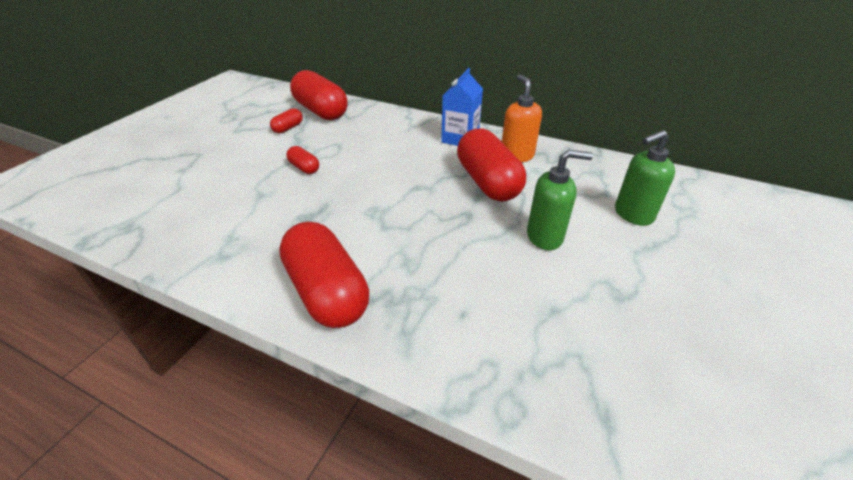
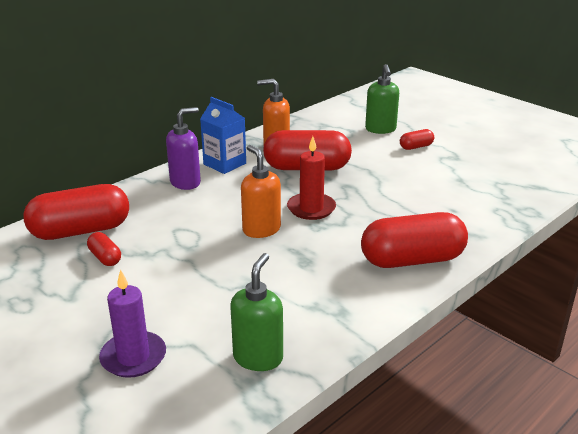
camera: 70 degrees left, 10 degrees down
red capsule [286,146,319,174] -> red capsule moved to [400,129,434,150]
green soap dispenser [527,149,593,250] -> green soap dispenser moved to [230,253,283,371]
none -> purple candle [99,269,166,378]
none -> purple soap dispenser [166,107,201,190]
none -> orange soap dispenser [241,145,281,238]
none -> red candle [287,136,336,220]

